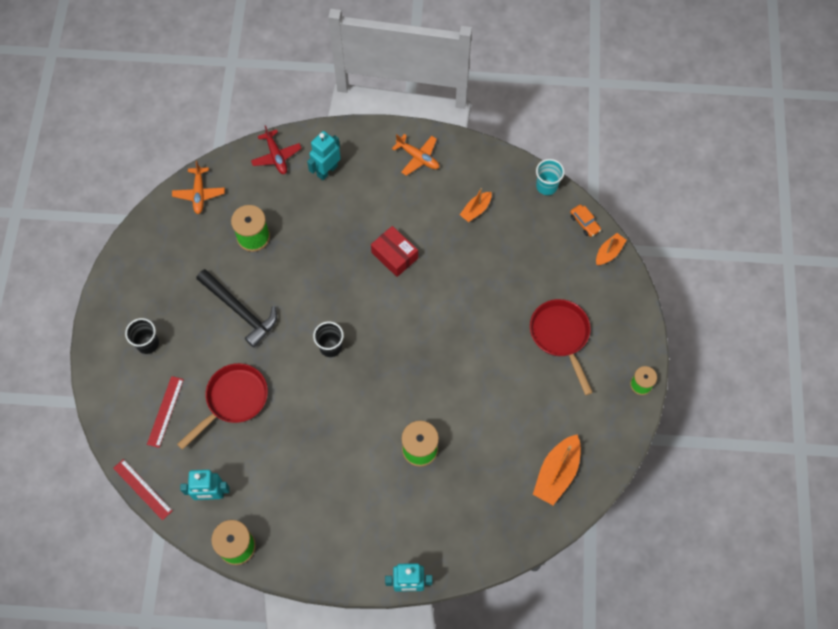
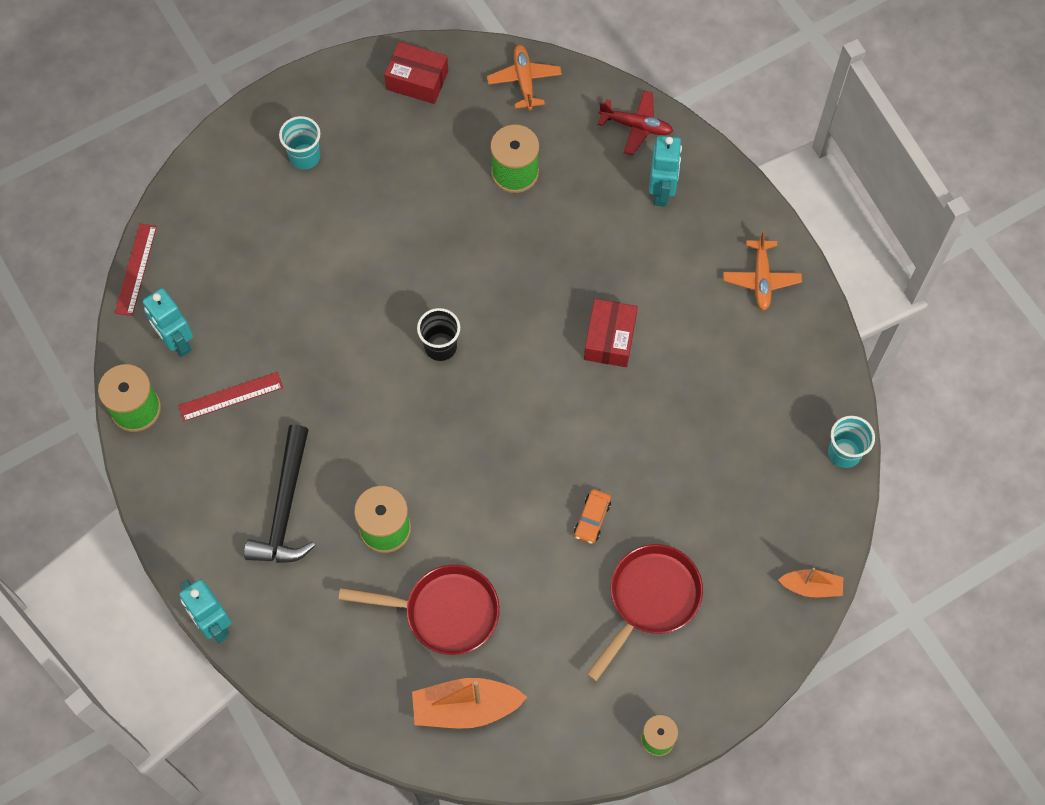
camera: 55 degrees right, 0 degrees up
black cup [125,318,159,354] -> turquoise cup [279,116,321,170]
red ruler [147,376,184,448] -> red ruler moved to [178,372,283,422]
orange plane [172,161,225,214] -> orange plane turned 120 degrees clockwise [487,45,562,110]
red pan [177,363,268,450] -> red pan moved to [338,565,500,655]
black hammer [196,269,277,347] -> black hammer moved to [244,424,315,563]
red plane [251,125,302,174] -> red plane turned 105 degrees counterclockwise [598,90,673,155]
turquoise robot [307,131,341,180] -> turquoise robot turned 90 degrees clockwise [649,136,682,207]
orange boat [460,188,492,222] -> none
orange car [570,204,601,237] -> orange car moved to [574,489,611,544]
none -> red box [384,42,448,104]

